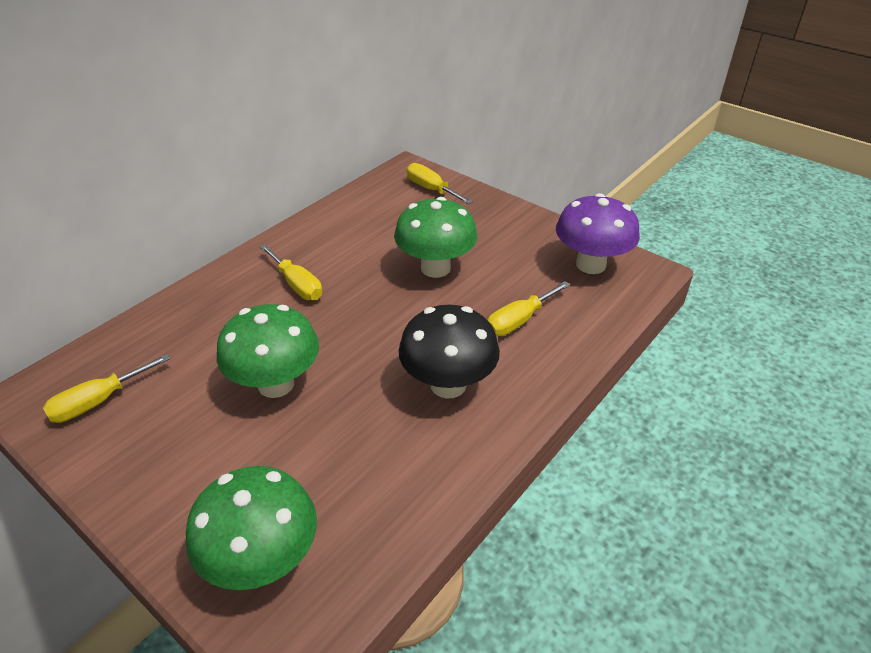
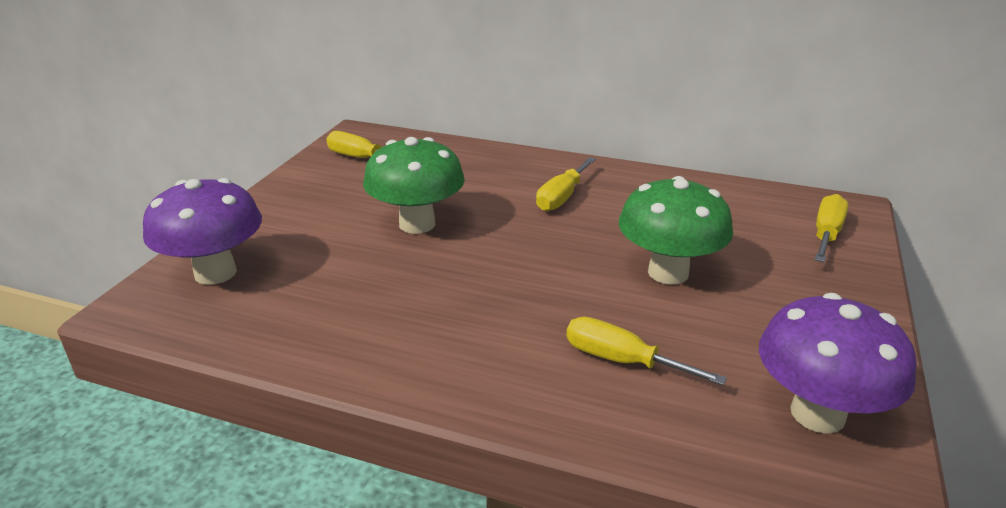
camera: 70 degrees right, 10 degrees down
green mushroom [186,466,317,590] -> purple mushroom [143,178,262,285]
black mushroom [399,305,500,399] -> none

